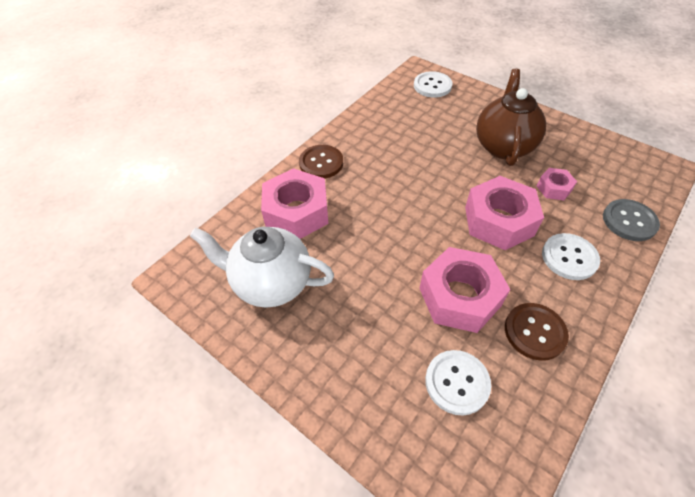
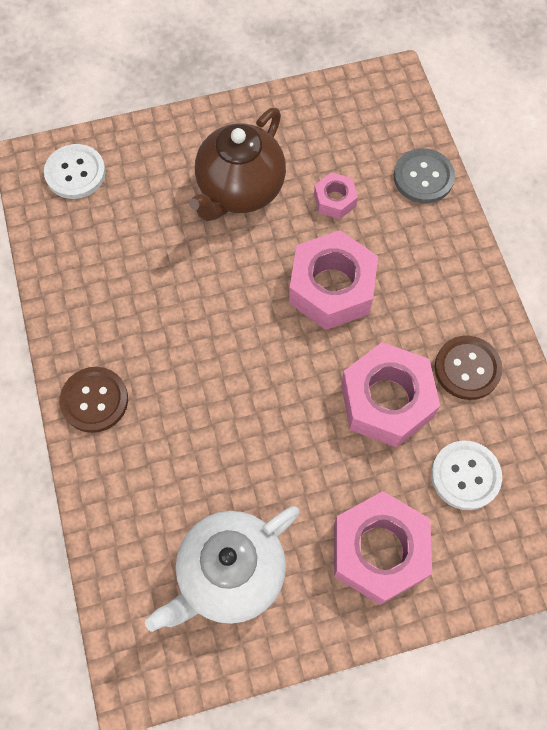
camera: 55 degrees left, 15 degrees up
pink nut [261,168,328,239] -> pink nut moved to [334,491,432,605]
brown teapot [476,69,546,166] -> brown teapot turned 105 degrees counterclockwise [189,108,286,221]
white button [542,233,600,280] -> none

